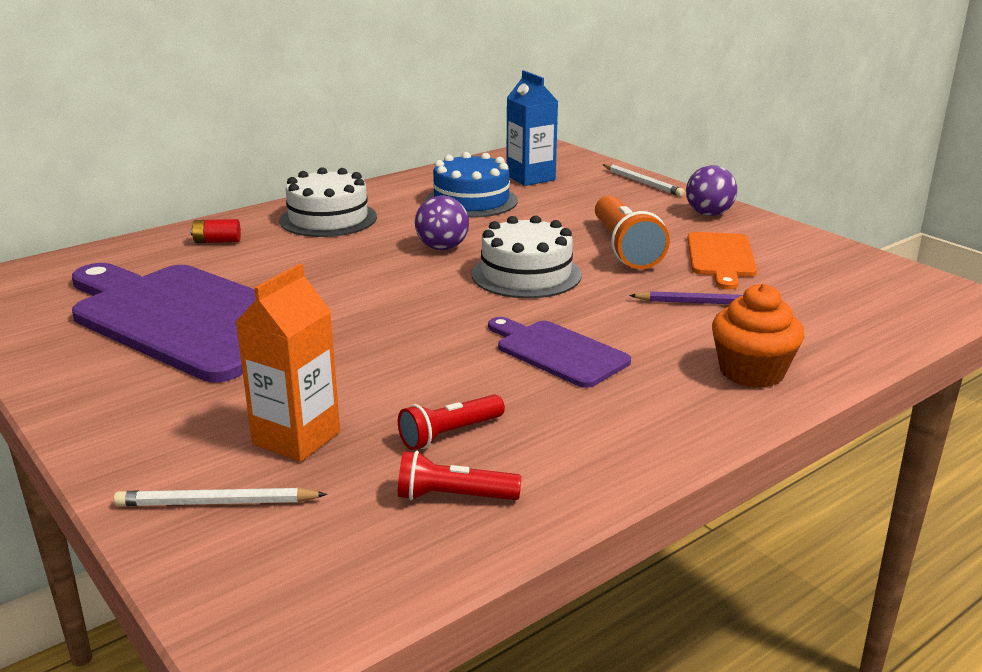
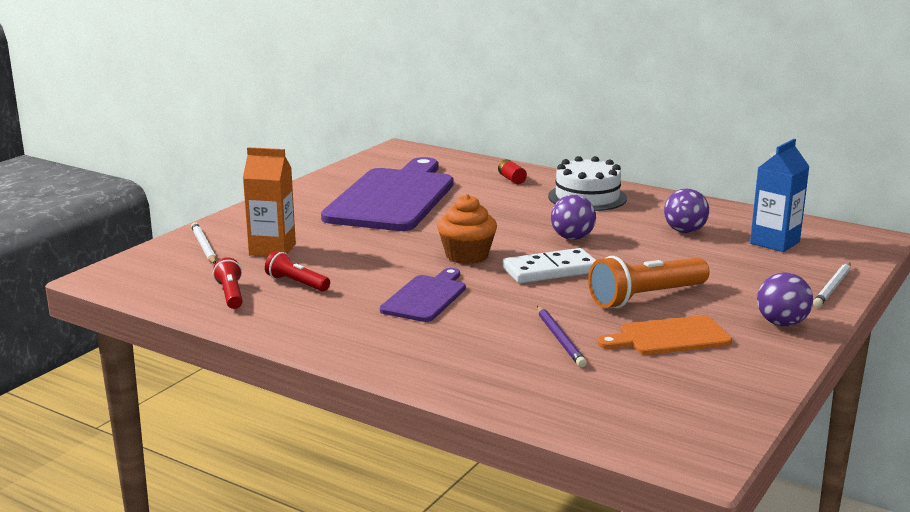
camera: 70 degrees right, 5 degrees down
blue cake [425,152,518,218] -> purple ball [664,189,709,233]
white cake [472,215,582,298] -> white domino [502,248,596,284]
orange cupcake [712,284,805,388] -> orange cupcake moved to [437,194,497,264]

